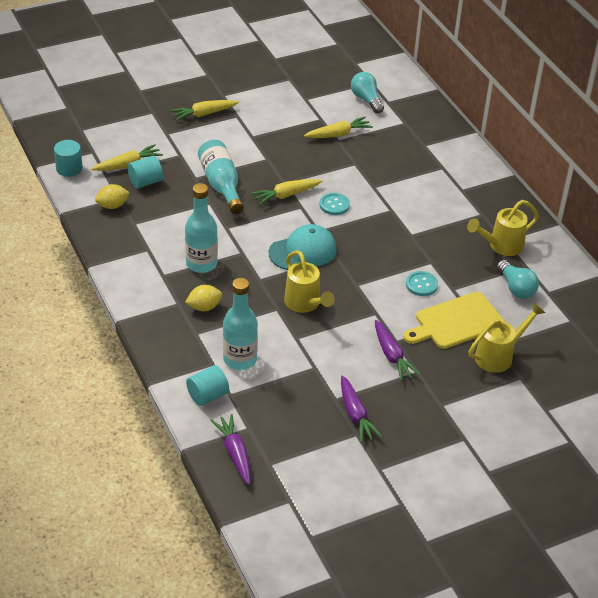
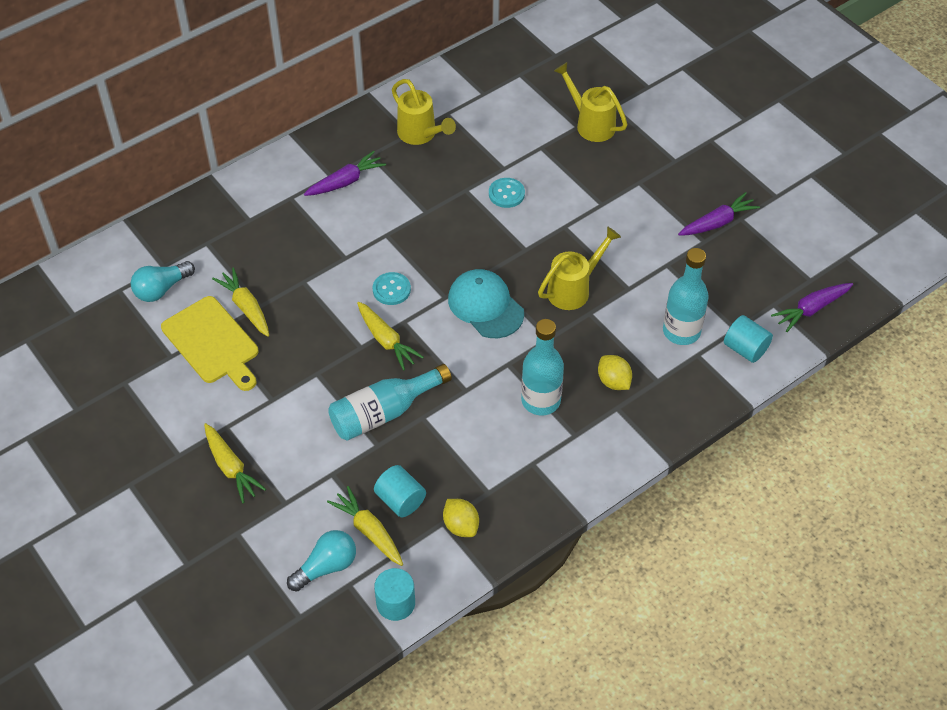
camera: 100 degrees left, 10 degrees up
purple carrot [375,320,421,381] -> purple carrot moved to [304,151,386,196]
yellow cutting board [404,292,505,349] -> yellow cutting board moved to [161,296,259,391]
turquoise light bulb [497,260,539,299] -> turquoise light bulb moved to [287,530,356,592]

